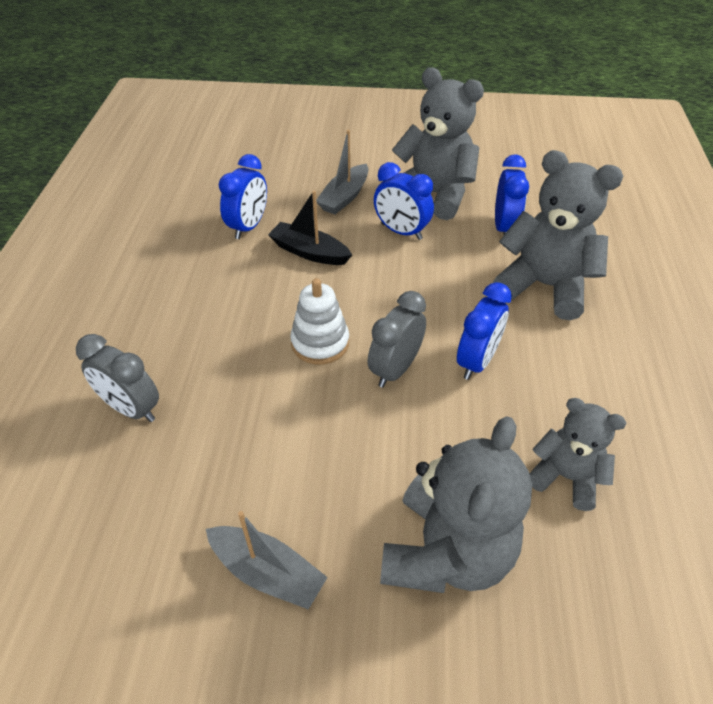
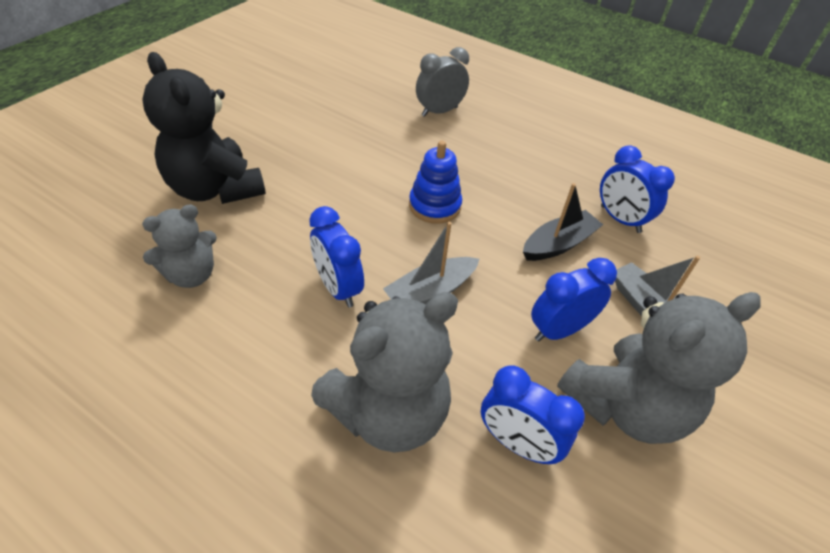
camera: 115 degrees right, 0 degrees up
grey boat [206,511,328,610] -> grey boat moved to [383,222,479,305]
white stacking toy [290,278,349,364] -> blue stacking toy [409,141,462,224]
grey clock [368,291,426,388] -> none
grey teddy bear [380,416,532,593] -> black teddy bear [142,52,266,204]

